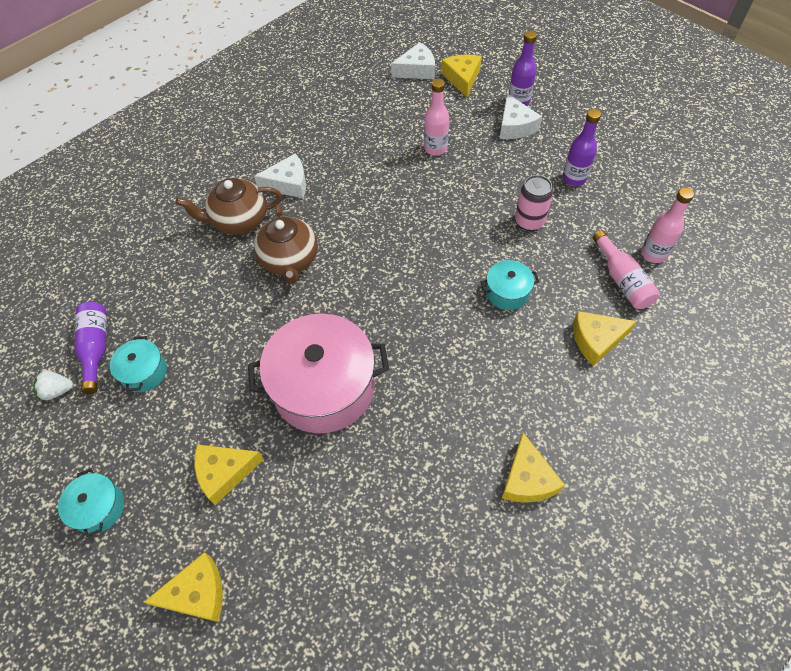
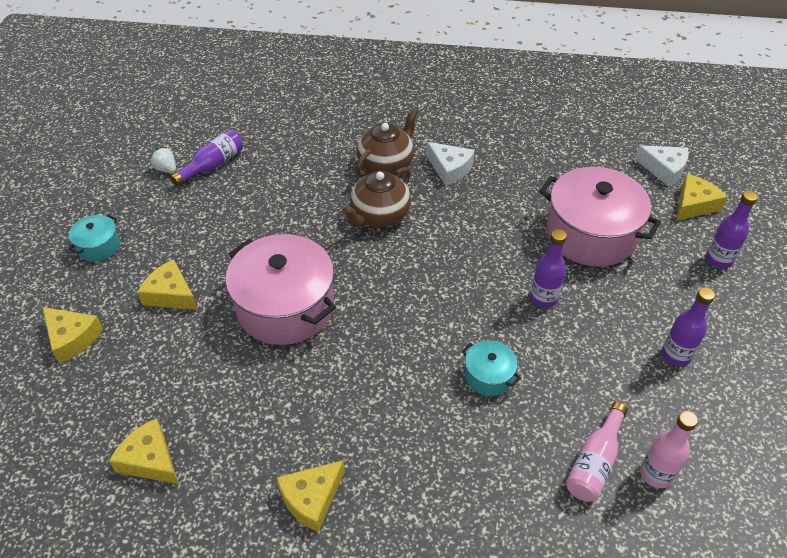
camera: 50 degrees right, 10 degrees down
turquoise pot [110,336,167,392] -> none
brown teapot [176,178,282,235] -> brown teapot turned 90 degrees clockwise [355,107,418,177]
pink bottle [424,79,449,156] -> pink pot [539,167,661,267]
white cheese [500,94,542,139] -> none
pink can [515,175,553,231] -> none
yellow cheese [573,311,637,366] -> yellow cheese moved to [109,418,178,484]
none -> purple bottle [530,229,567,308]

